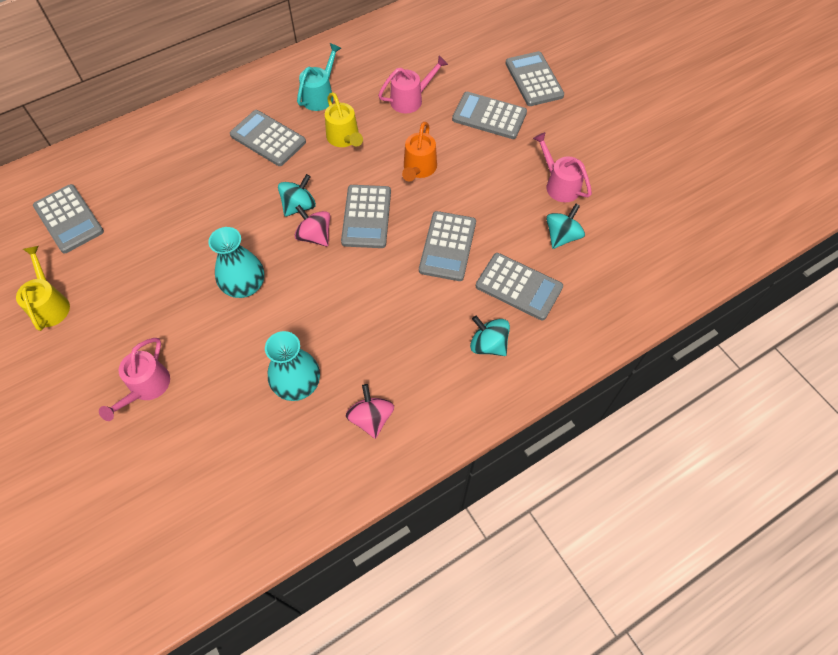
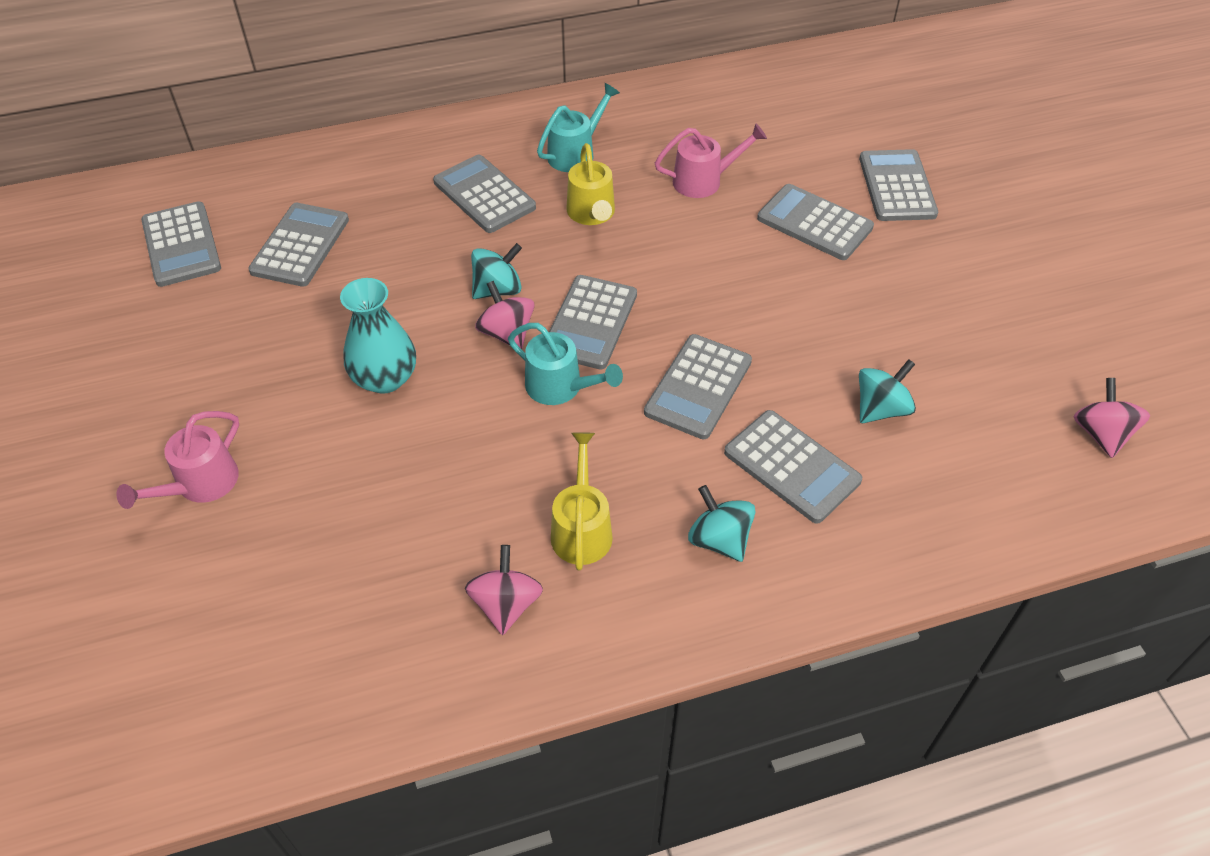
camera: 15 degrees right, 10 degrees down
yellow watering can [16,246,70,331] -> yellow watering can moved to [551,432,613,571]
turquoise vase [265,331,320,401] -> none
orange watering can [402,122,437,181] -> none
pink watering can [533,132,592,202] -> none
none -> grey calculator [248,203,349,287]
none -> turquoise watering can [508,323,623,405]
none -> pink spinning top [1074,378,1150,458]

